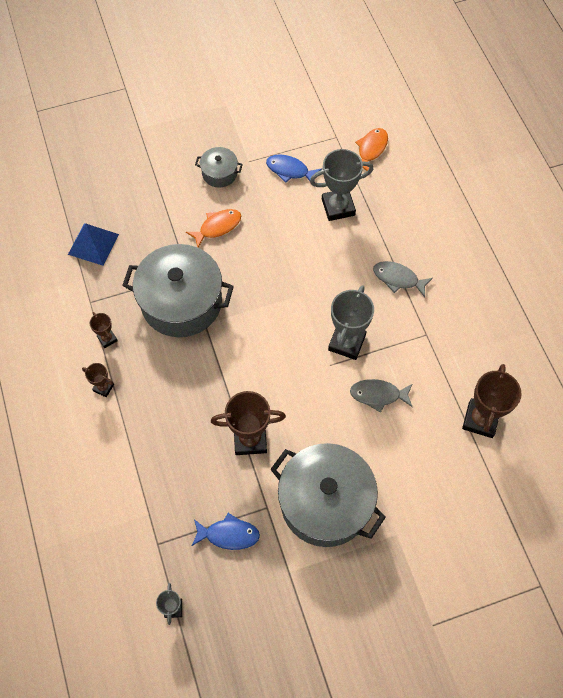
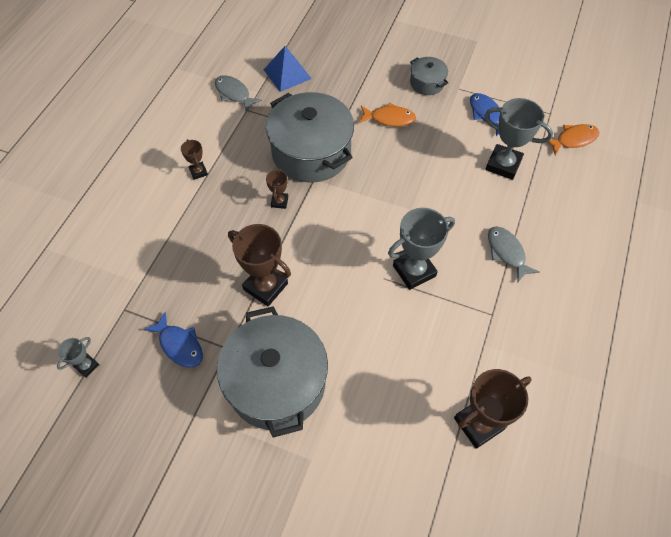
camera: 40 degrees right, 5 degrees down
brown trophy [90,312,118,348] -> brown trophy moved to [266,168,288,209]
grey fish [350,379,413,413] -> grey fish moved to [215,75,262,112]

